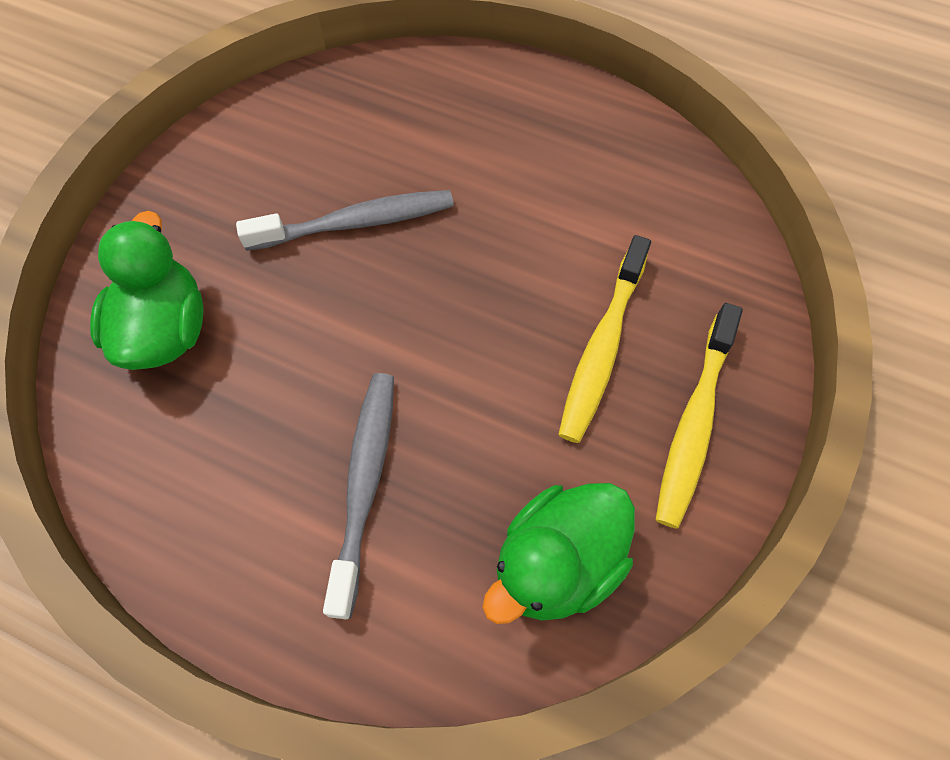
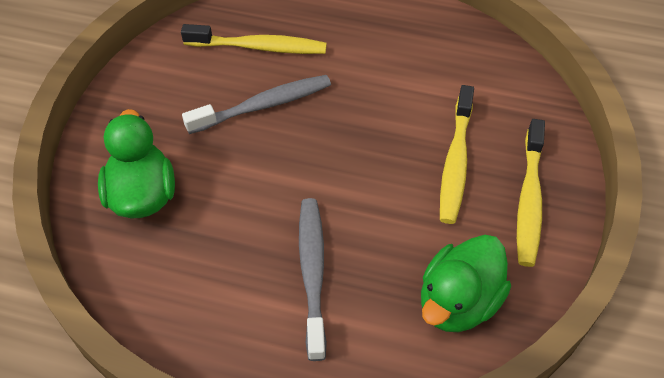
camera: 10 degrees left, 10 degrees down
none -> yellow toothbrush [181,24,327,54]

